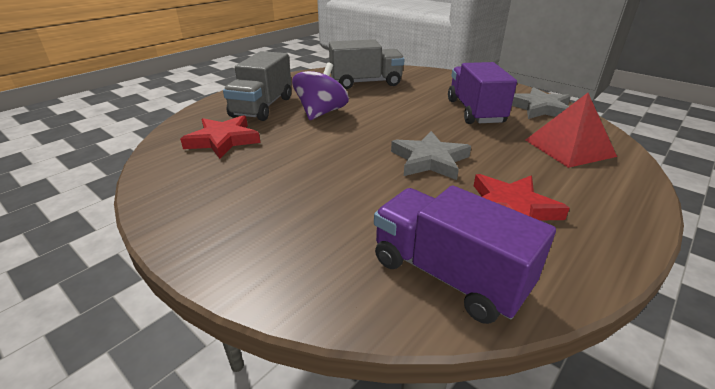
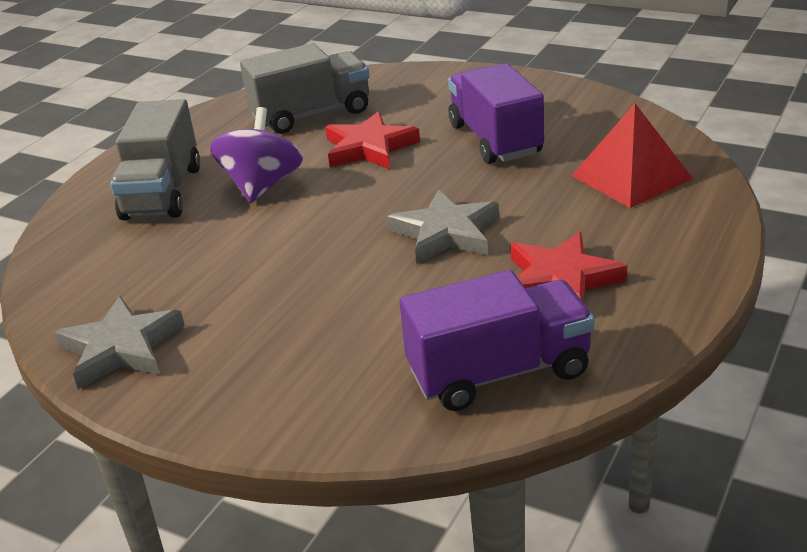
camera: 10 degrees left, 0 degrees up
red star [180,115,260,159] -> red star moved to [325,111,420,169]
purple truck [374,186,556,324] -> purple truck turned 135 degrees clockwise [400,270,594,411]
grey star [512,87,571,119] -> grey star moved to [55,296,185,389]

